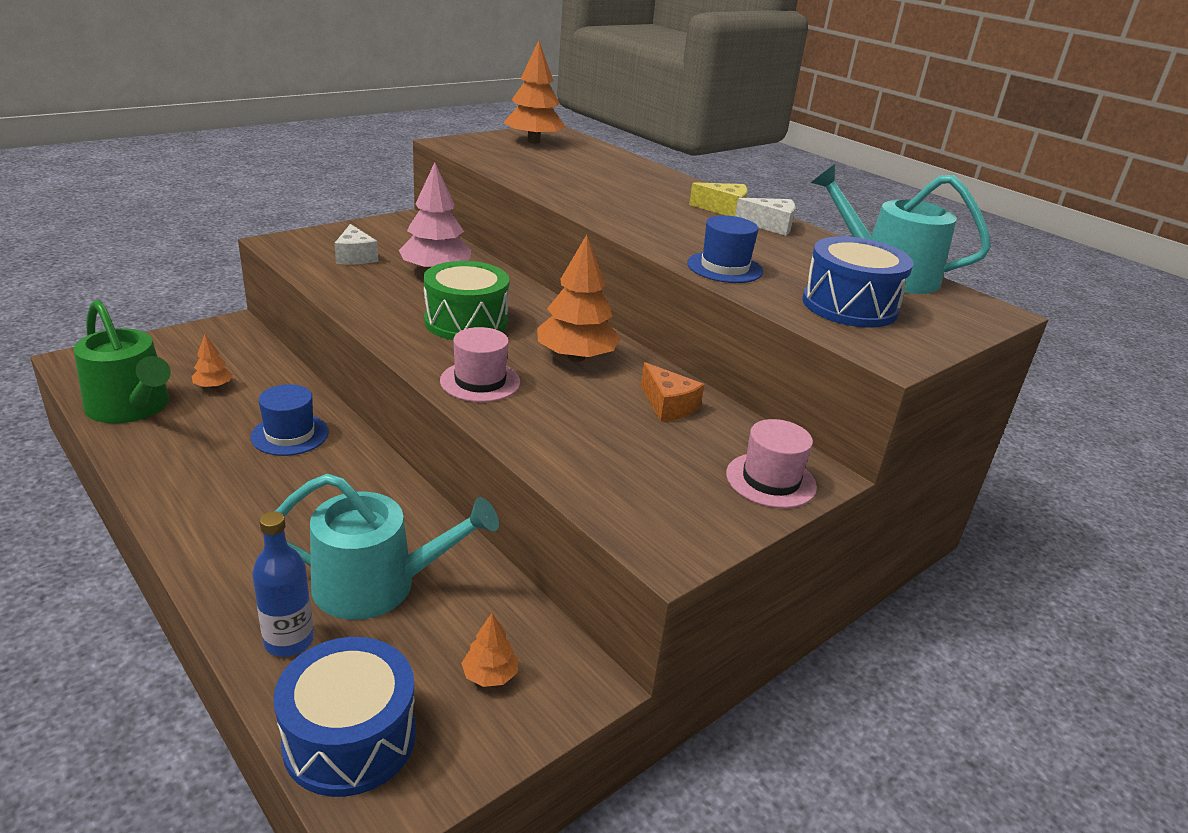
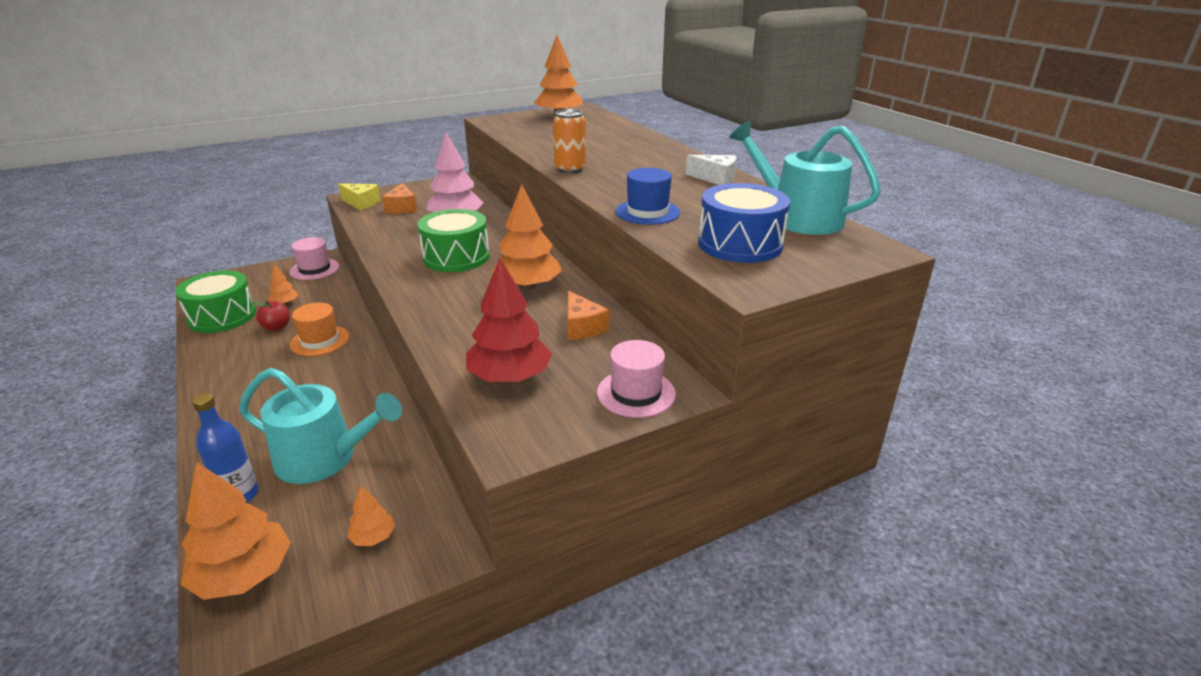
camera: 15 degrees right, 0 degrees up
green watering can [74,300,171,424] -> green drum [175,270,256,333]
blue hat [250,384,329,456] -> orange hat [290,302,349,356]
blue drum [274,637,416,797] -> orange tree [180,462,291,600]
white cheese [334,224,378,264] -> orange cheese [382,183,417,214]
pink hat [440,327,520,402] -> pink hat moved to [289,237,339,280]
yellow cheese [689,182,748,216] -> yellow cheese moved to [338,183,381,210]
none -> red apple [254,301,290,331]
none -> red tree [466,258,552,383]
none -> orange can [553,109,586,173]

